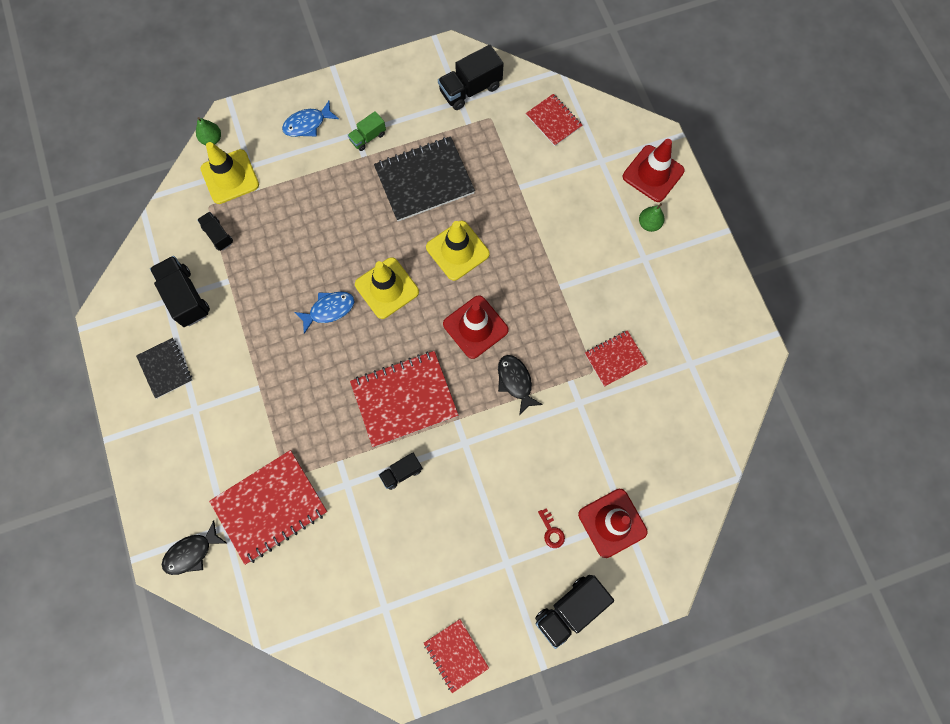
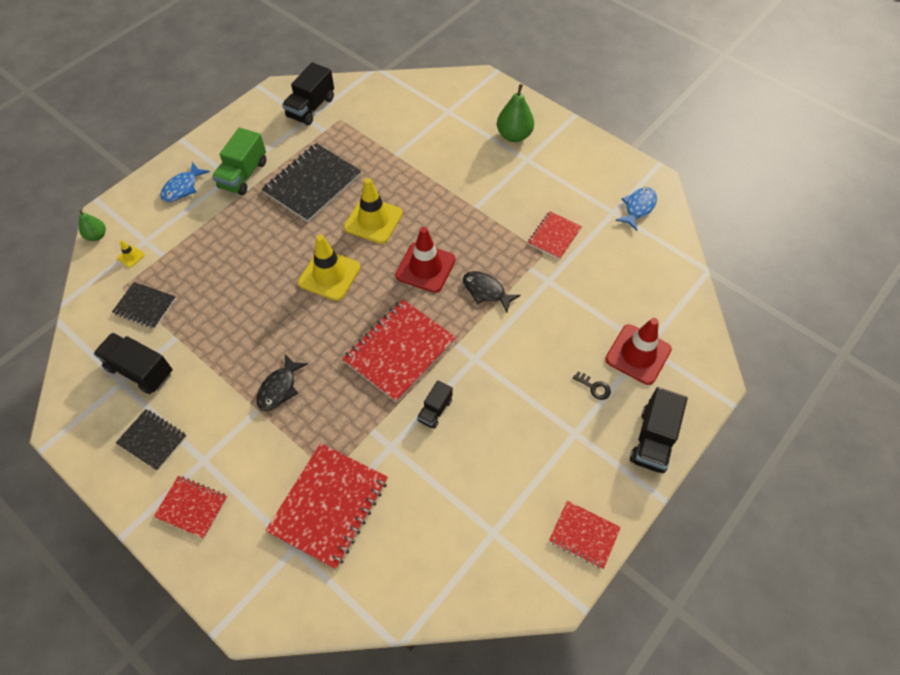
camera: 30 degrees left, 15 degrees down
black fish [162,520,227,575] -> black fish moved to [256,354,308,411]
black truck [197,212,233,251] -> black notebook [112,282,176,329]
yellow traffic cone [201,142,259,204] -> yellow traffic cone [117,240,145,268], size x0.42
blue fish [294,292,355,334] -> blue fish moved to [615,187,657,231]
green truck [348,111,386,151] -> green truck [212,128,266,195], size x1.72
red notebook [526,94,582,146] -> red notebook moved to [154,476,228,539]
red key [538,508,565,548] -> black key [573,371,611,400]
red traffic cone [623,139,685,202] -> none
green pear [639,203,664,232] -> green pear [497,84,534,142], size x1.67

